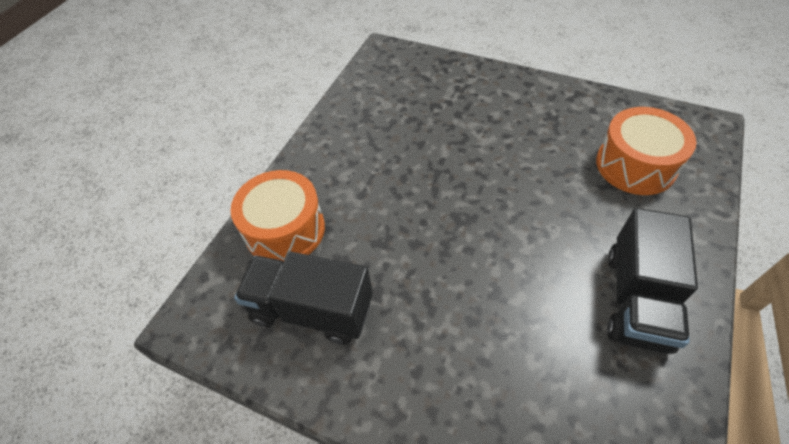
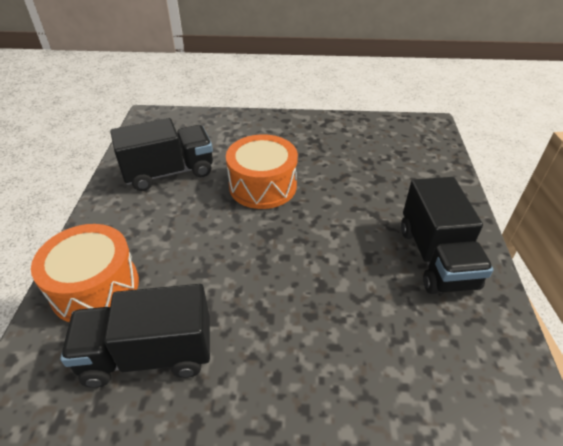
camera: 25 degrees left, 10 degrees down
orange drum [596,107,697,195] -> orange drum moved to [226,134,298,209]
none -> black truck [110,118,213,191]

